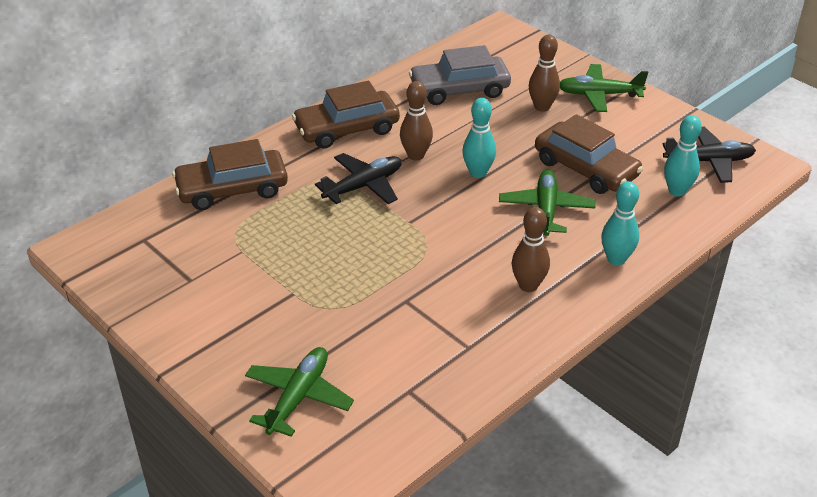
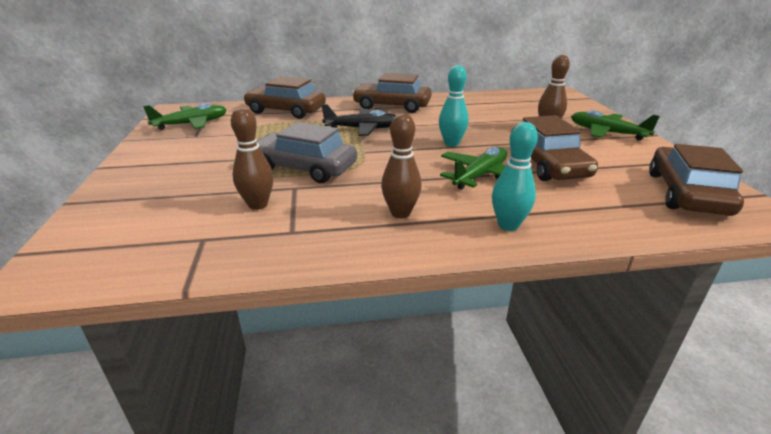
camera: 35 degrees right, 10 degrees down
green plane [245,347,354,437] -> green plane moved to [143,103,227,130]
brown bowling pin [400,81,433,161] -> brown bowling pin moved to [231,107,273,210]
grey car [409,45,511,105] -> grey car moved to [256,122,357,183]
black plane [663,127,756,183] -> brown car [649,144,744,216]
turquoise bowling pin [664,115,702,197] -> none

